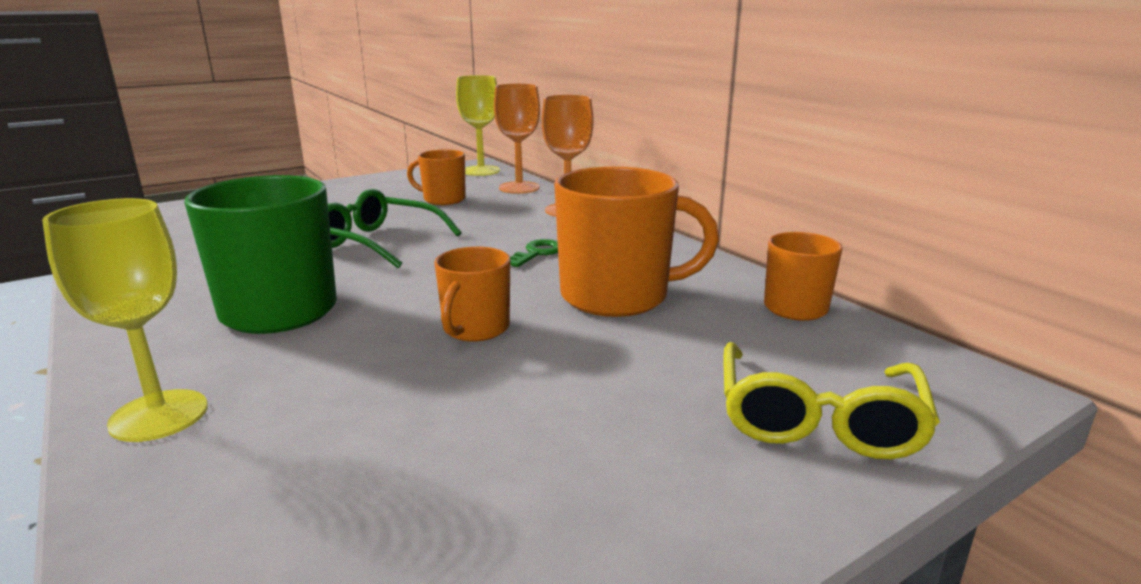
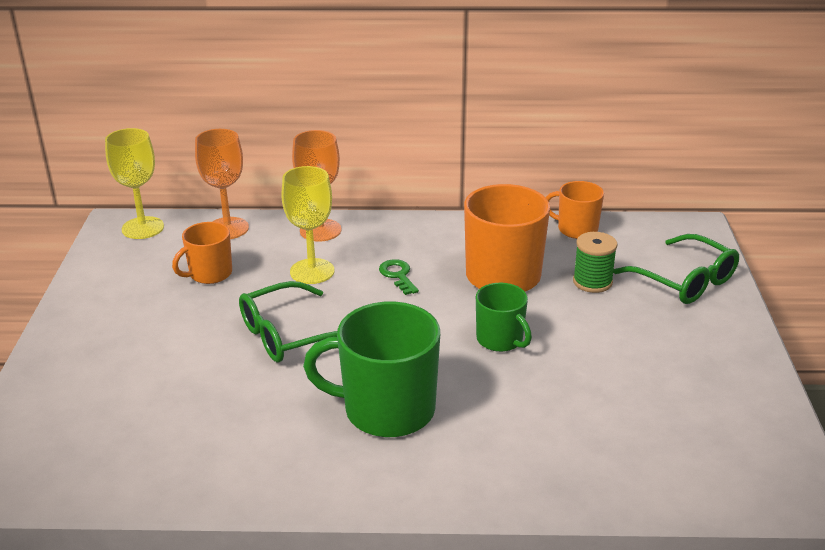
camera: 55 degrees left, 10 degrees up
yellow goblet [42,198,208,442] -> yellow goblet moved to [281,166,334,284]
orange mug [434,247,510,342] -> green mug [476,283,532,352]
yellow glasses [724,342,940,459] -> green glasses [613,234,739,304]
none -> green spool [573,232,617,293]

